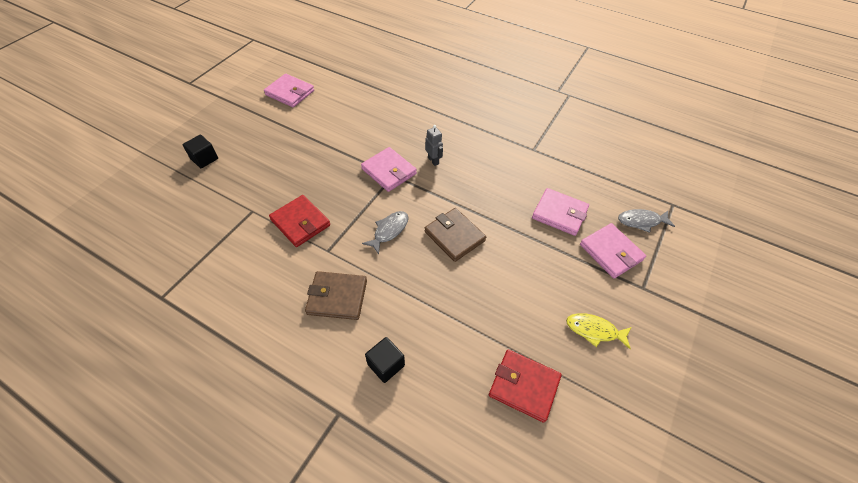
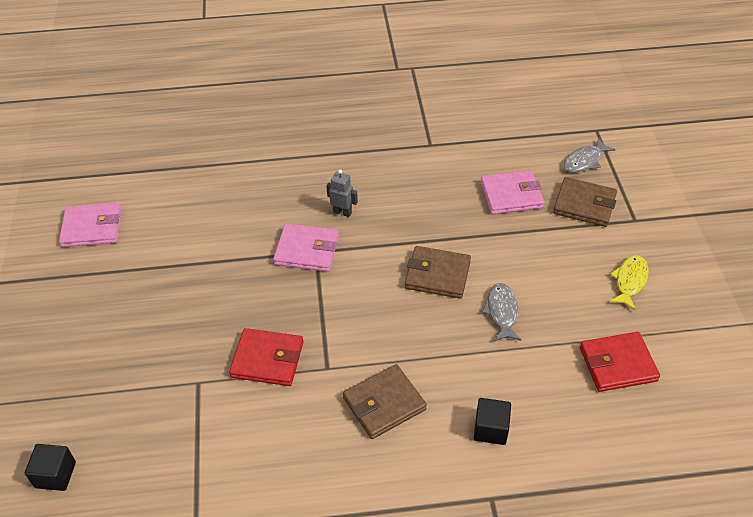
camera: 35 degrees left, 5 degrees down
black cube [182,135,218,168] -> black cube moved to [25,444,76,491]
grey fish [362,211,409,254] -> grey fish moved to [482,283,521,341]
yellow fish [566,313,632,349] -> yellow fish turned 135 degrees clockwise [609,255,649,310]
pink wallet [580,223,646,279] -> brown wallet [553,177,617,227]

